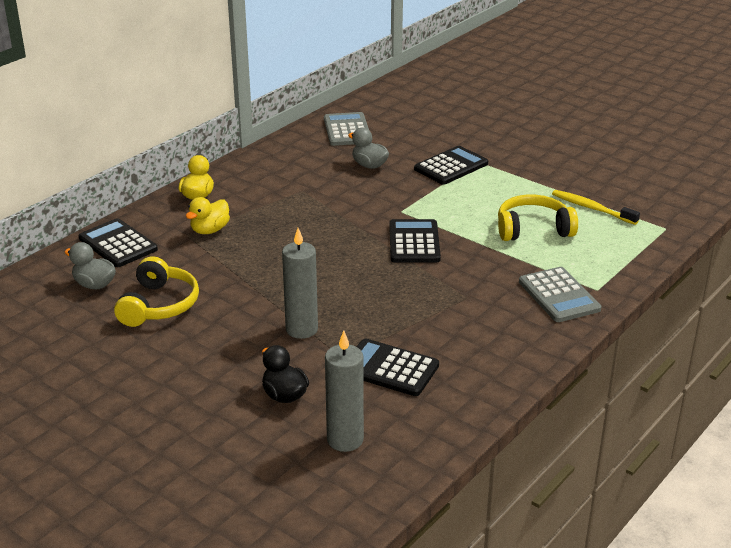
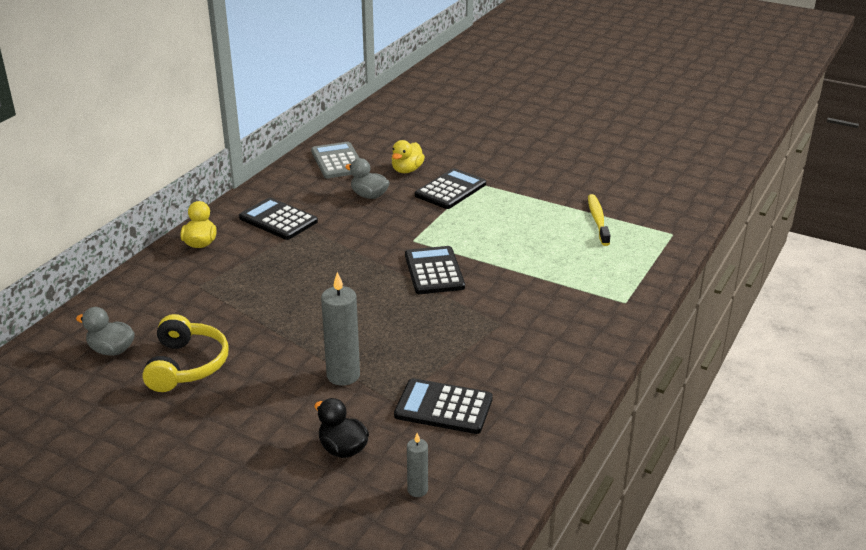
camera: 10 degrees left, 0 degrees up
black calculator [79,218,158,267] -> black calculator moved to [239,197,318,240]
yellow duck [186,197,230,234] -> yellow duck moved to [392,140,425,173]
grey candle [325,331,364,452] -> grey candle [407,433,428,497], size x0.54
yellow headphones [498,195,578,241] -> none
grey calculator [519,267,601,322] -> none
yellow toothbrush [552,190,640,225] -> yellow toothbrush turned 60 degrees clockwise [588,194,610,246]

